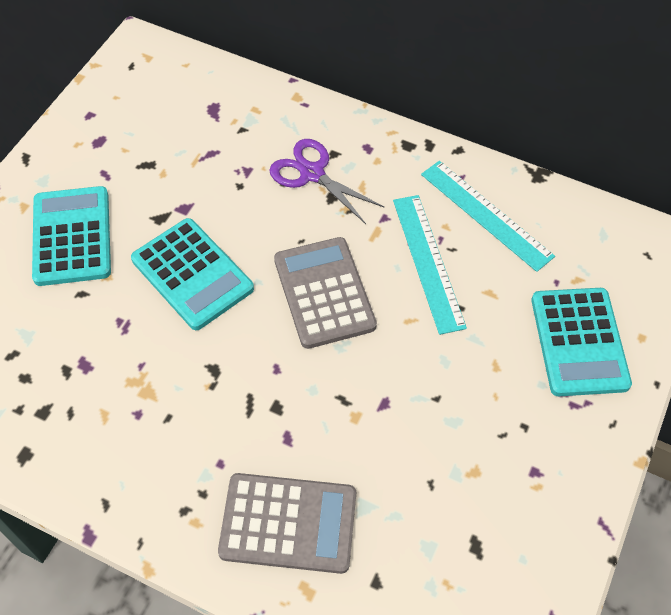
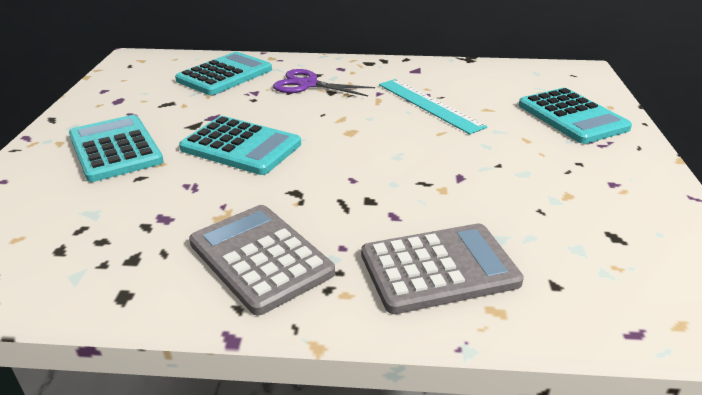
camera: 20 degrees left, 25 degrees down
grey calculator [274,237,377,349] -> grey calculator moved to [189,205,335,315]
turquoise ruler [421,161,555,272] -> none
none -> turquoise calculator [175,52,272,95]

